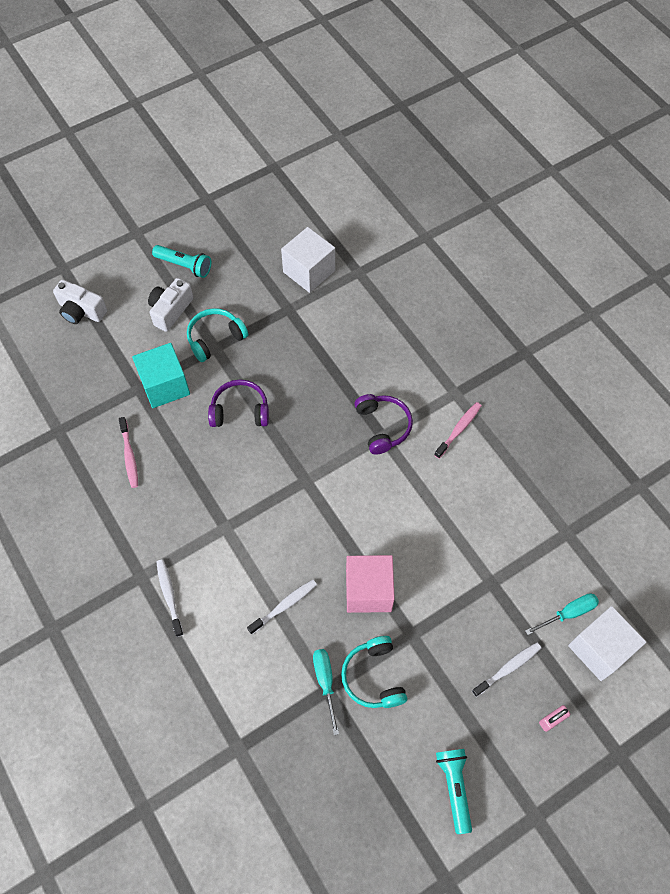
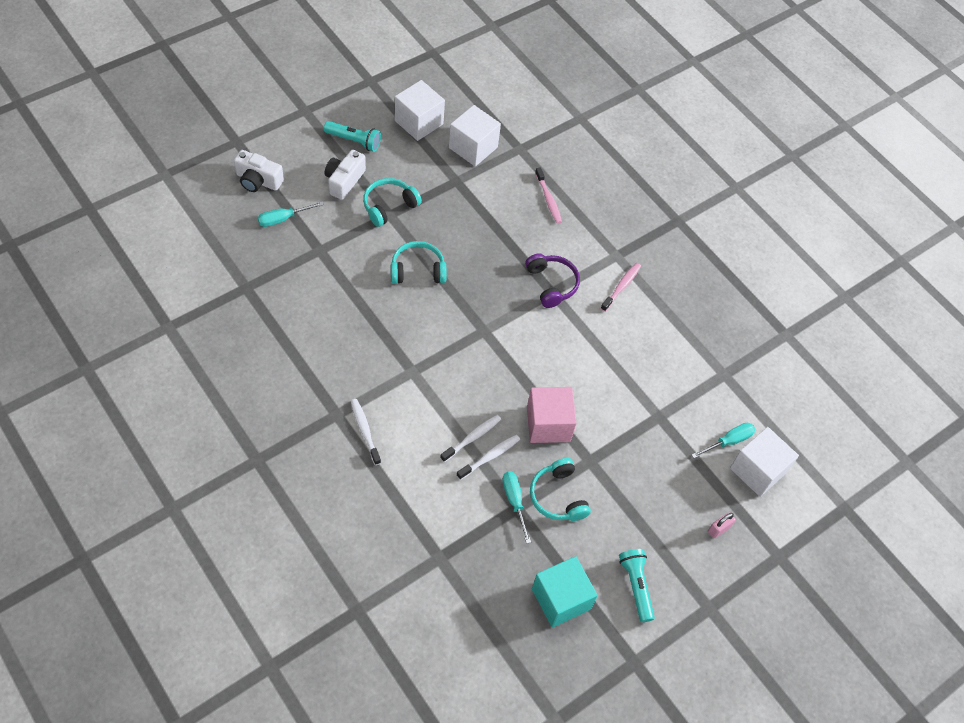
camera: 10 degrees left, 5 degrees down
pink toothbrush [119,417,138,488] -> pink toothbrush moved to [535,167,562,224]
turquoise cube [132,343,190,408] -> turquoise cube moved to [532,556,598,628]
purple headphones [208,380,269,427] -> turquoise headphones [391,241,447,284]
white toothbrush [472,642,541,697] -> white toothbrush moved to [457,435,520,480]
none -> turquoise screwdriver [258,201,324,227]
none -> white cube [395,80,445,141]

